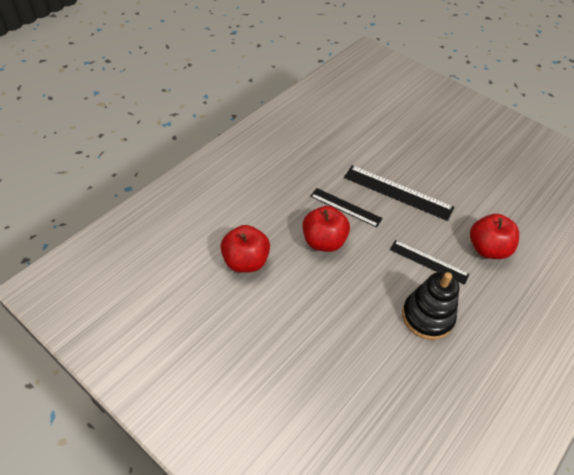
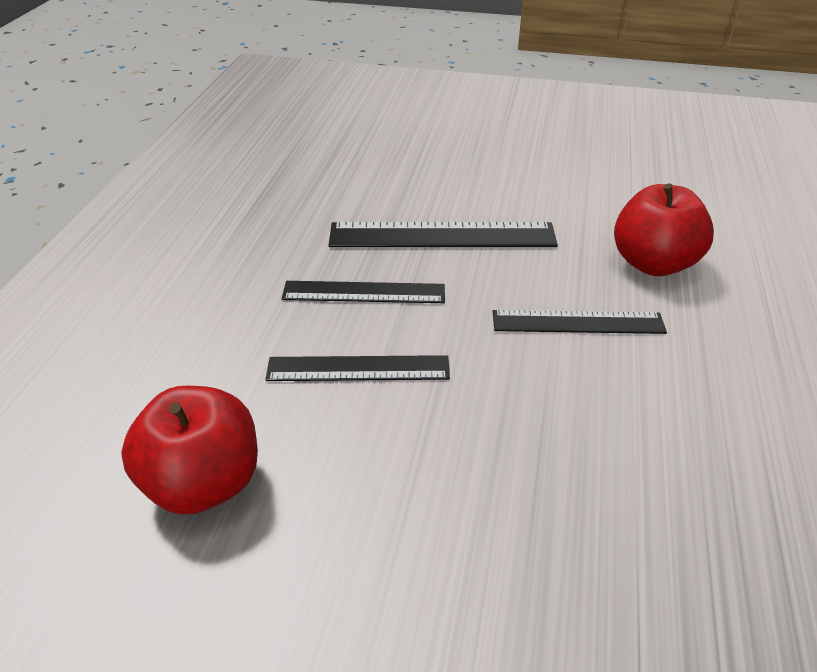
camera: 25 degrees left, 10 degrees down
red apple [302,206,350,252] -> black ruler [265,355,450,381]
black stacking toy [402,272,460,340] -> none

